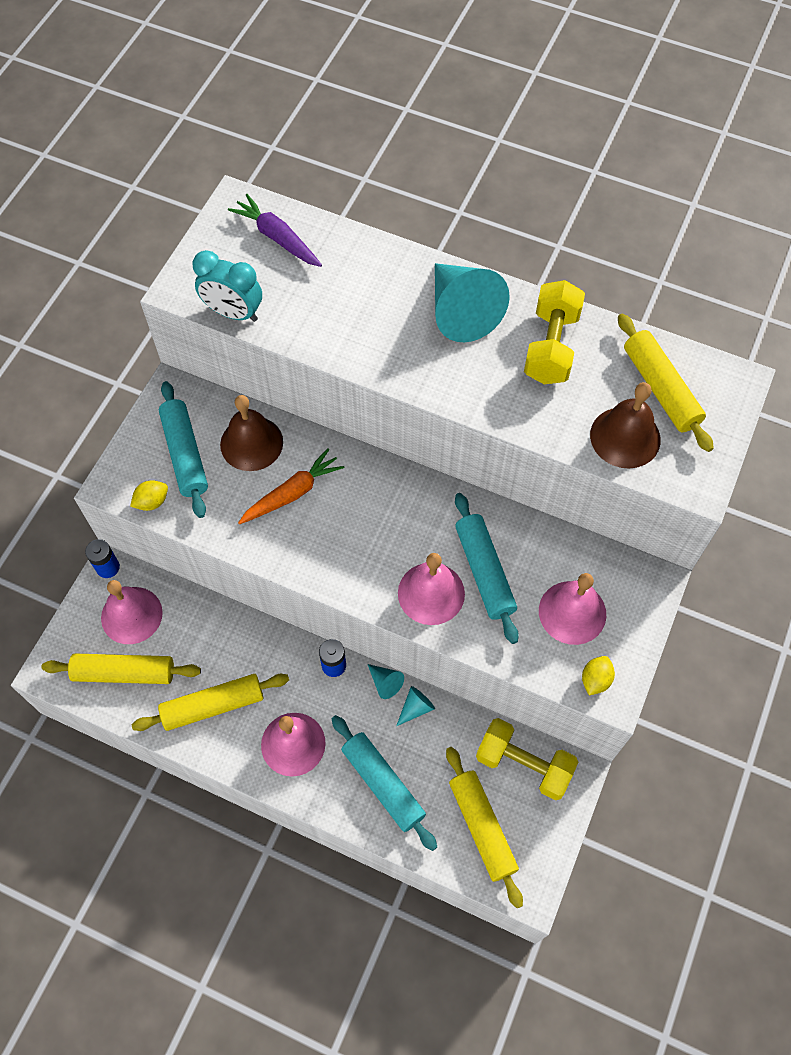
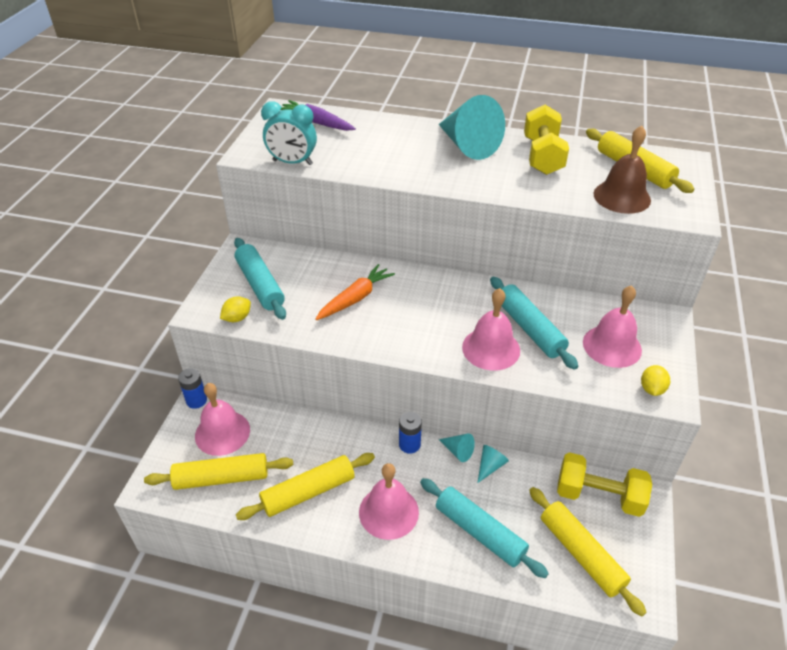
camera: 10 degrees left, 20 degrees down
brown bell [220,395,283,471] -> none

